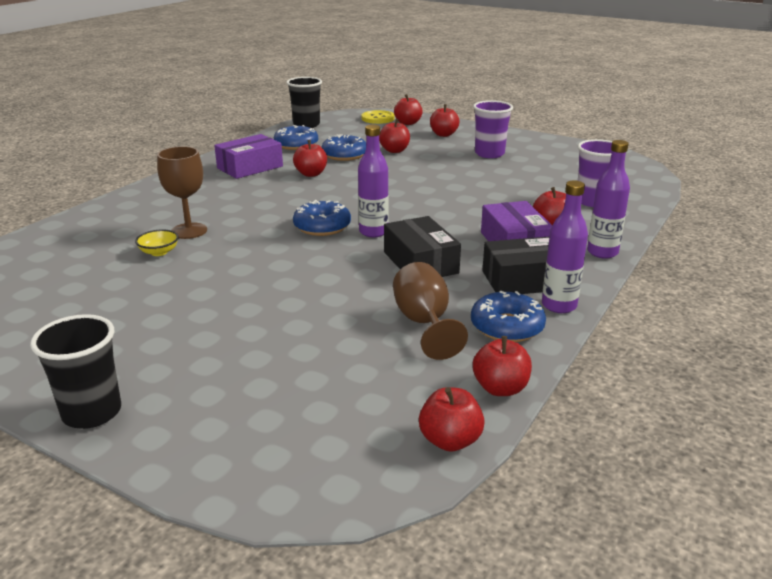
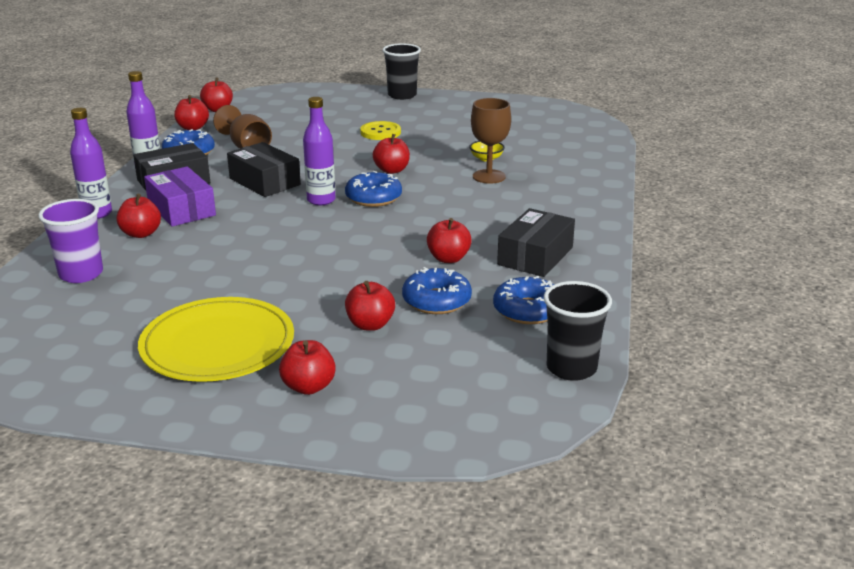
camera: 160 degrees right, 0 degrees up
purple box [214,134,283,179] -> black box [497,208,575,277]
yellow button [362,110,395,124] -> yellow button moved to [360,121,401,140]
red apple [394,94,423,125] -> red apple moved to [373,134,410,174]
purple cup [473,100,513,158] -> yellow plate [138,297,294,382]

